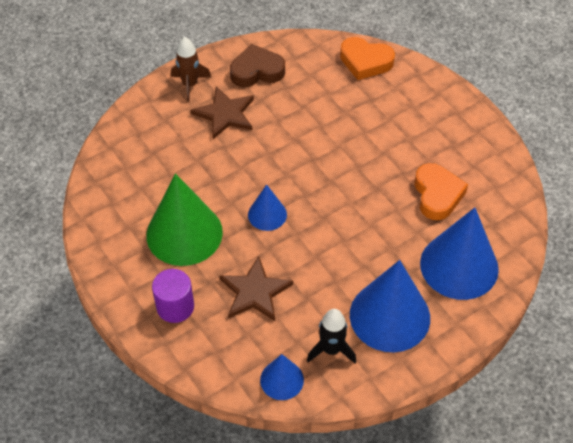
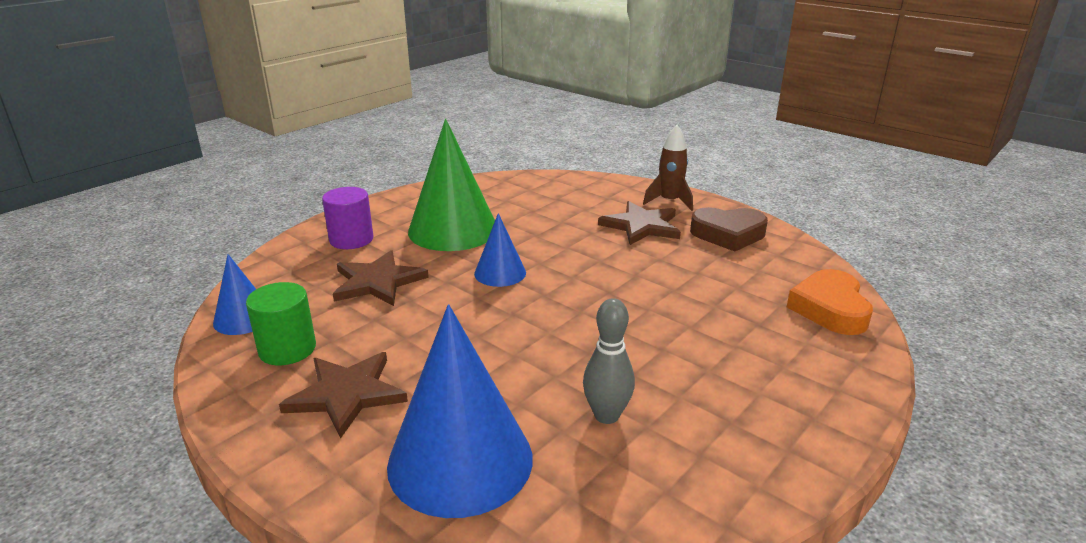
camera: 75 degrees right, 25 degrees down
brown heart [230,44,285,87] -> brown heart turned 120 degrees clockwise [690,207,768,251]
black rocket [307,309,356,364] -> green cylinder [246,282,316,365]
blue cone [350,260,430,352] -> brown star [279,352,408,438]
orange heart [414,163,468,220] -> grey bowling pin [583,298,635,424]

